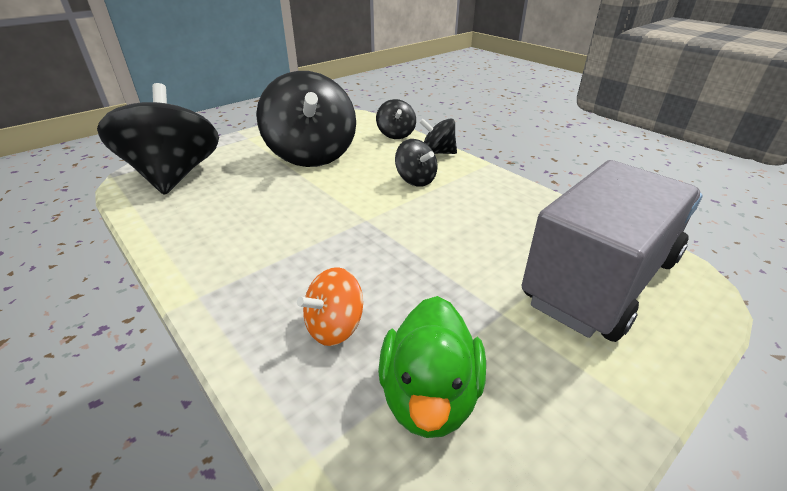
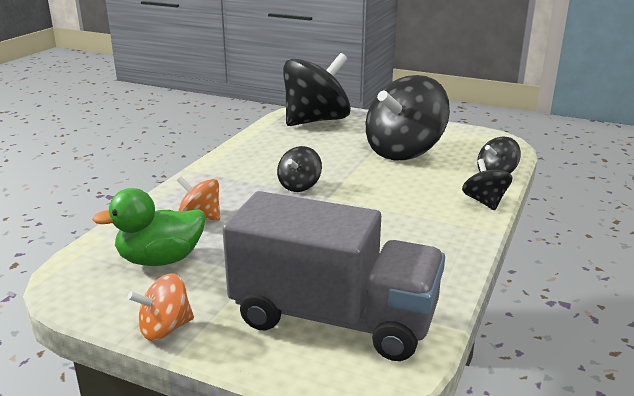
camera: 65 degrees right, 10 degrees down
black spinning top [395,139,438,187] -> black spinning top moved to [277,146,322,192]
none -> orange spinning top [128,274,194,341]

